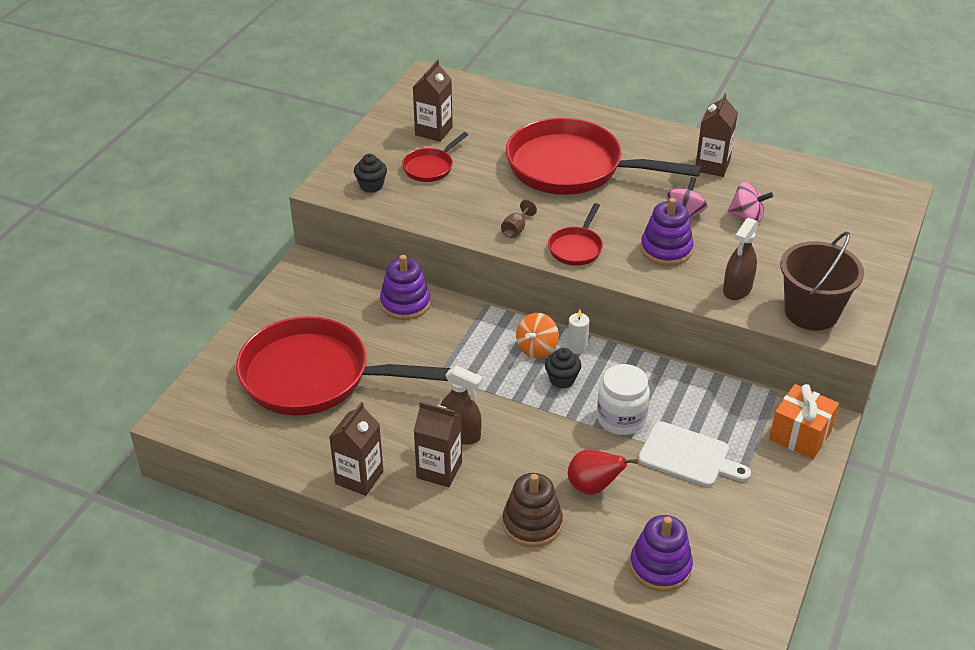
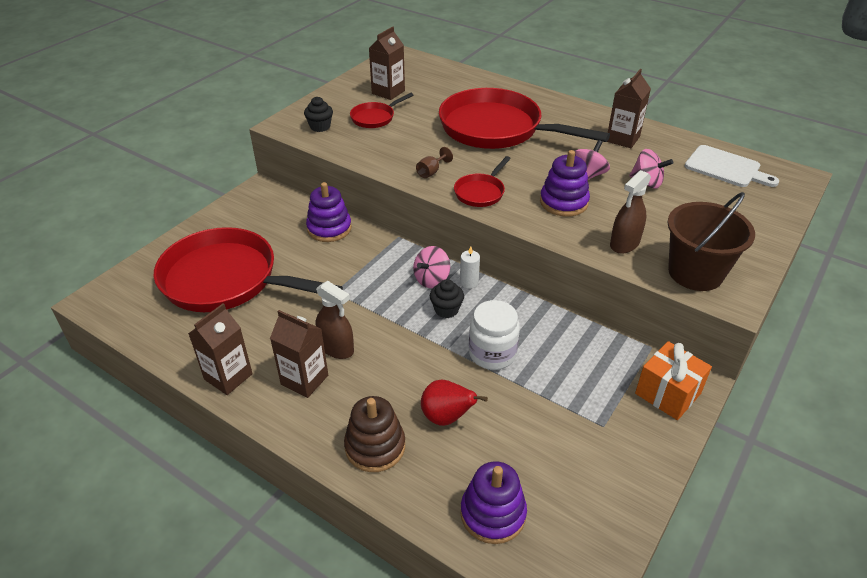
camera: 10 degrees right, 0 degrees up
orange spinning top [516,313,559,358] -> pink spinning top [413,246,450,288]
white cutting board [638,421,751,487] -> white cutting board moved to [685,145,779,187]

